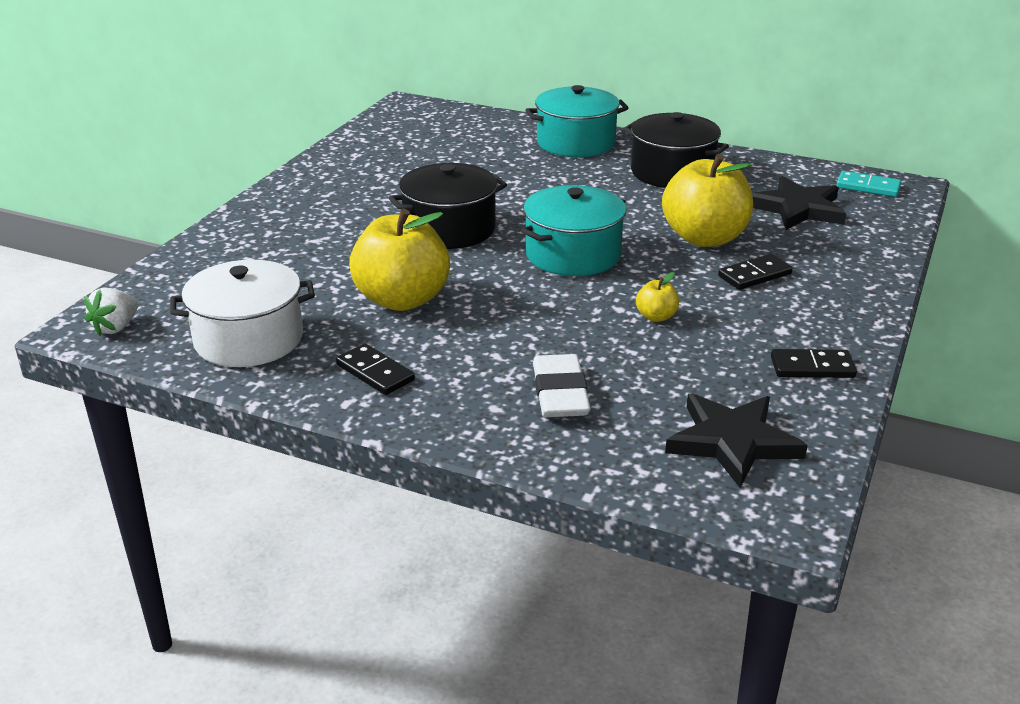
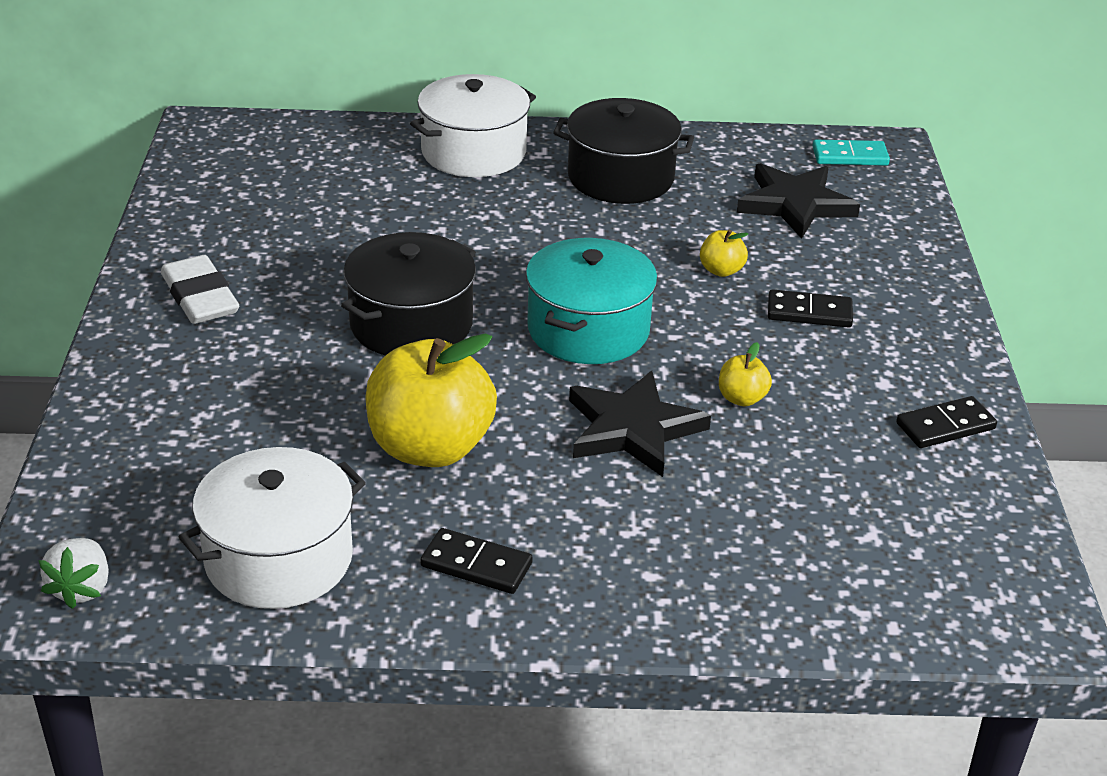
camera: 25 degrees left, 5 degrees up
turquoise pot [526,85,629,157] -> white pot [410,74,536,177]
white eraser [533,354,591,417] -> white eraser moved to [161,255,239,324]
yellow apple [662,154,753,247] -> yellow apple [700,230,748,277], size x0.43
black star [665,393,808,488] -> black star moved to [569,371,711,477]
black domino [718,254,793,290] -> black domino turned 60 degrees clockwise [768,289,853,328]

